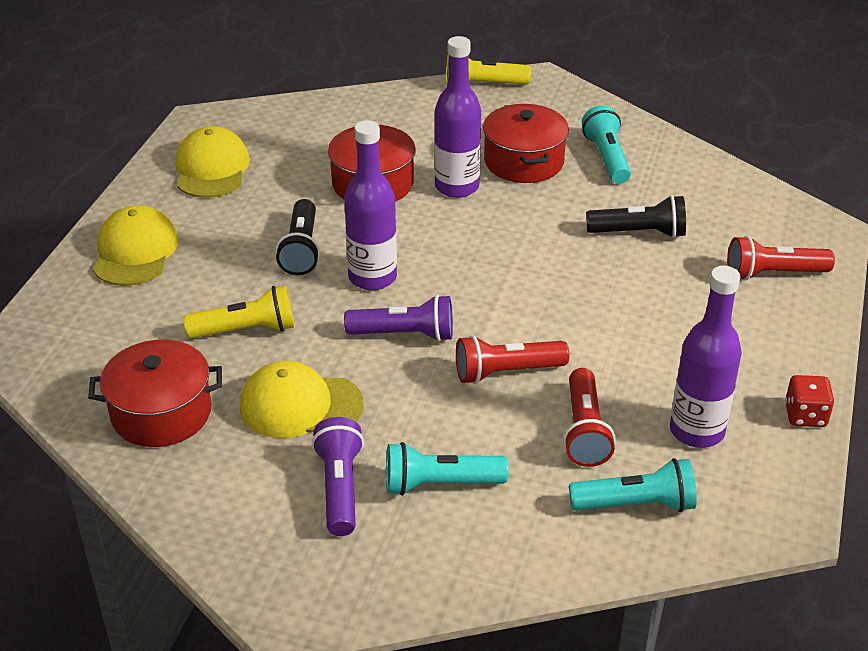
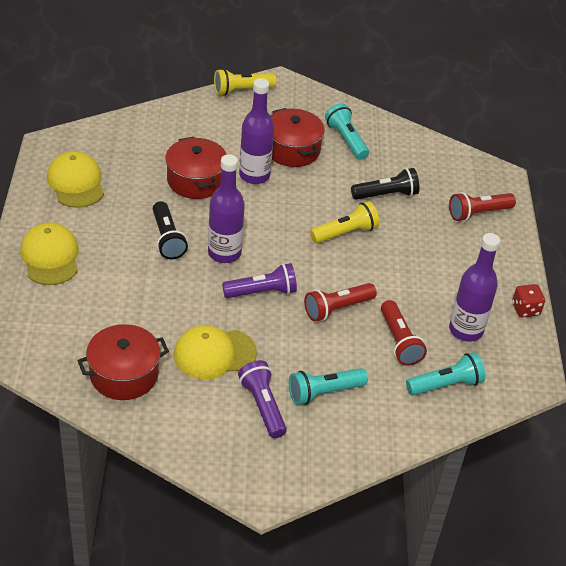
camera: 20 degrees left, 5 degrees up
yellow flashlight [183,285,294,339] -> yellow flashlight moved to [310,201,379,243]

